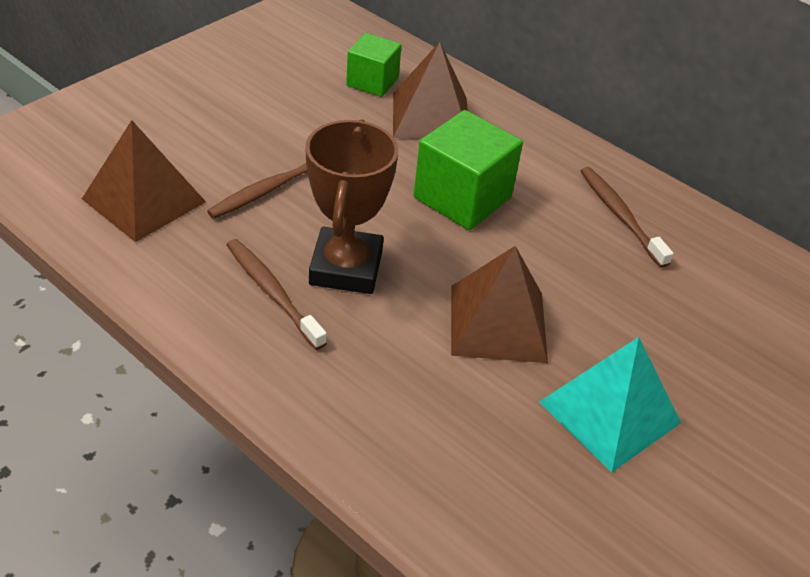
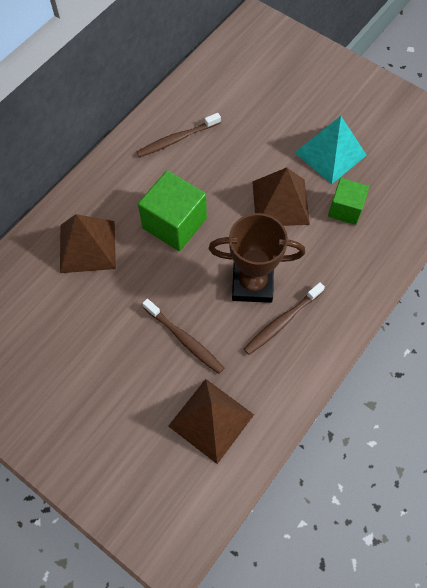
camera: 90 degrees left, 20 degrees up
green cube [346,33,402,97] -> green cube moved to [328,178,369,225]

